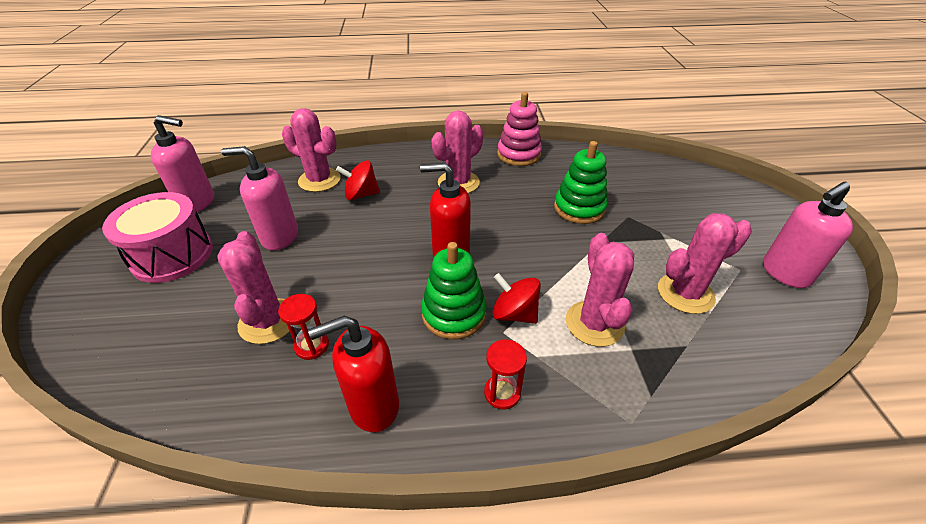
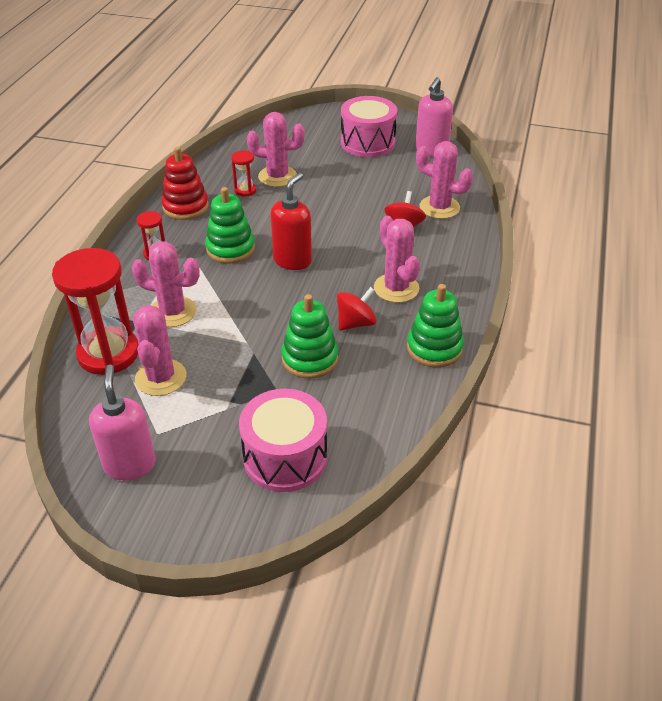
camera: 110 degrees right, 0 degrees up
pink soap dispenser [221,146,298,250] -> none
pink cactus [282,108,340,192] -> pink cactus turned 75 degrees clockwise [416,141,473,219]
red soap dispenser [308,316,399,432] -> red stacking toy [161,147,209,220]
red spinning top [492,273,541,324] -> red spinning top moved to [337,287,376,331]
pink stacking toy [497,92,542,166] -> green stacking toy [407,284,464,367]
none -> red hourglass [52,248,139,375]
none -> pink drum [239,389,327,492]

